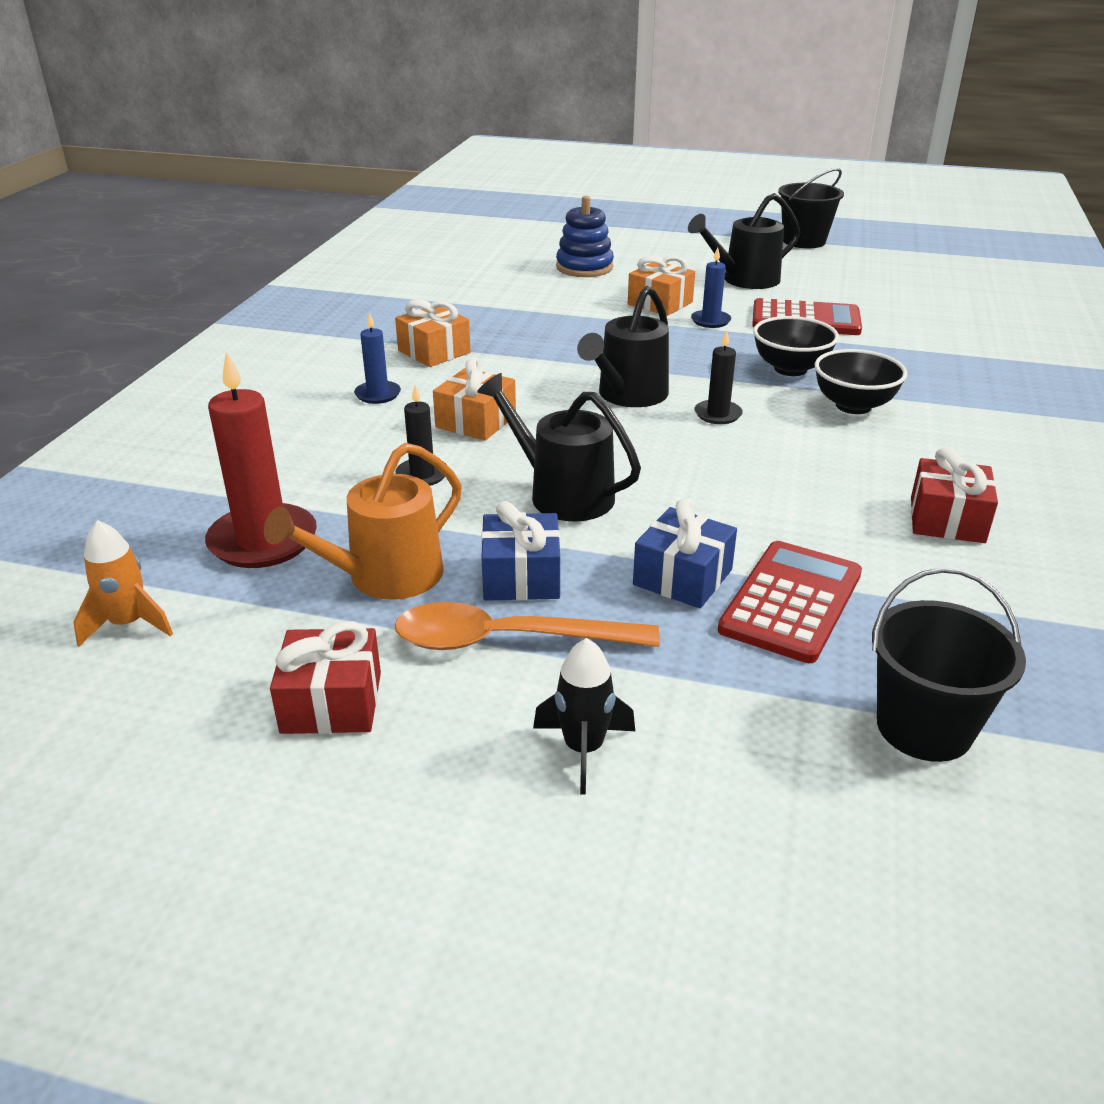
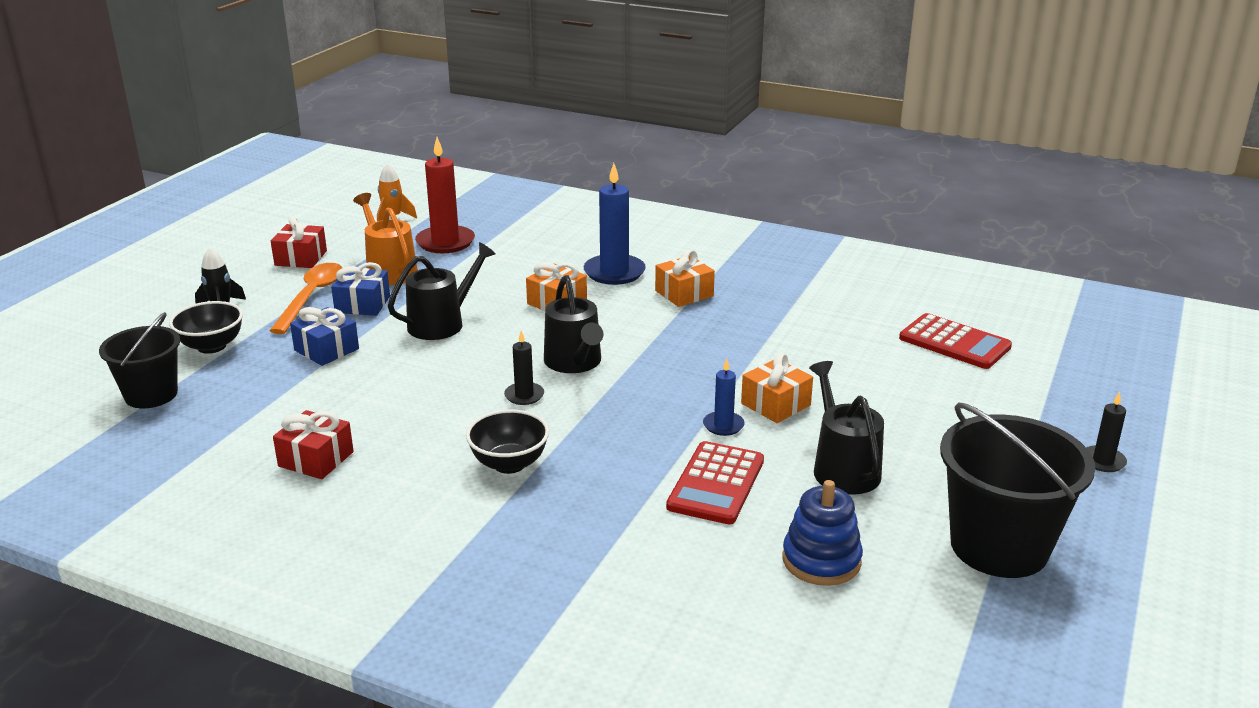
camera: 100 degrees right, 5 degrees down
blue candle [354,312,401,404] -> blue candle [584,163,646,285], size x1.86
black candle [396,385,448,486] -> black candle moved to [1086,392,1127,472]
blue stacking toy [556,196,614,277] -> blue stacking toy moved to [783,480,863,586]
black watering can [577,286,669,407] -> black watering can turned 150 degrees counterclockwise [544,275,603,373]
red calculator [718,541,862,663] -> red calculator moved to [899,313,1012,369]
black bowl [753,316,839,376] -> black bowl moved to [169,301,243,354]
black bucket [778,168,844,248] -> black bucket [940,402,1095,578], size x1.58

